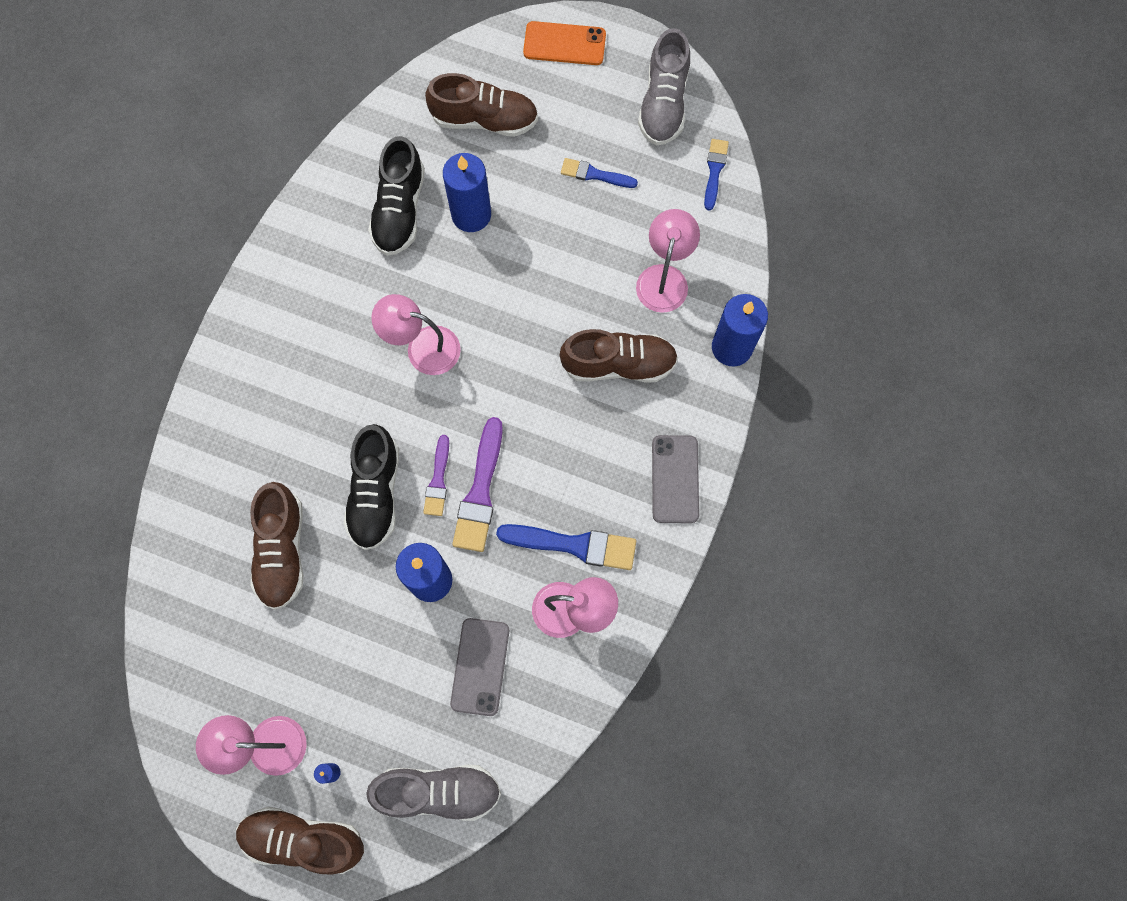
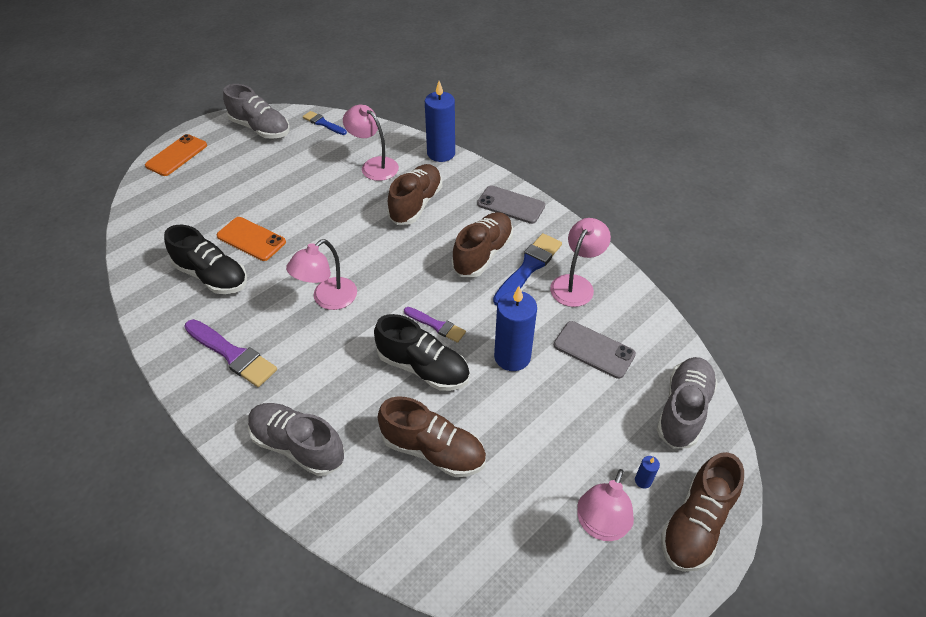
camera: 65 degrees left, 25 degrees down
brown shoe [425,73,538,137] -> brown shoe moved to [452,212,513,277]
blue candle [443,153,491,232] -> orange phone [217,217,286,261]
purple brush [452,417,503,552] -> purple brush moved to [184,319,277,387]
blue brush [561,158,638,188] -> none
none -> grey shoe [248,403,345,476]

